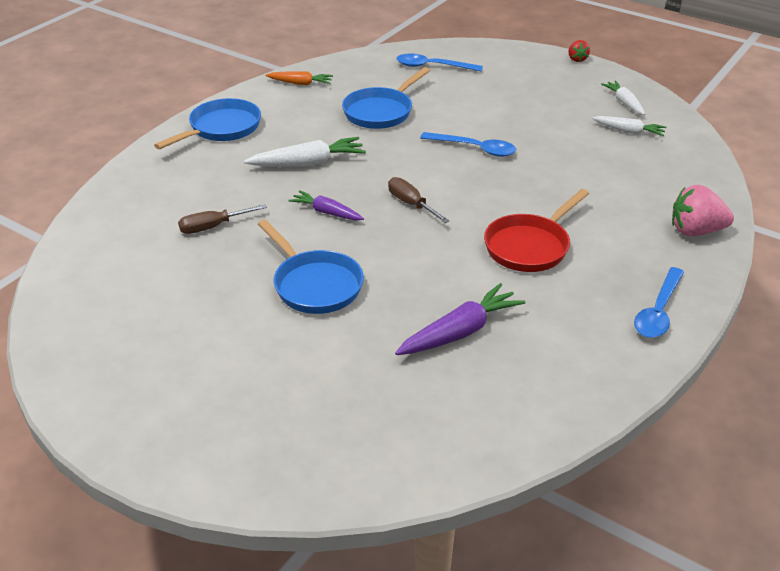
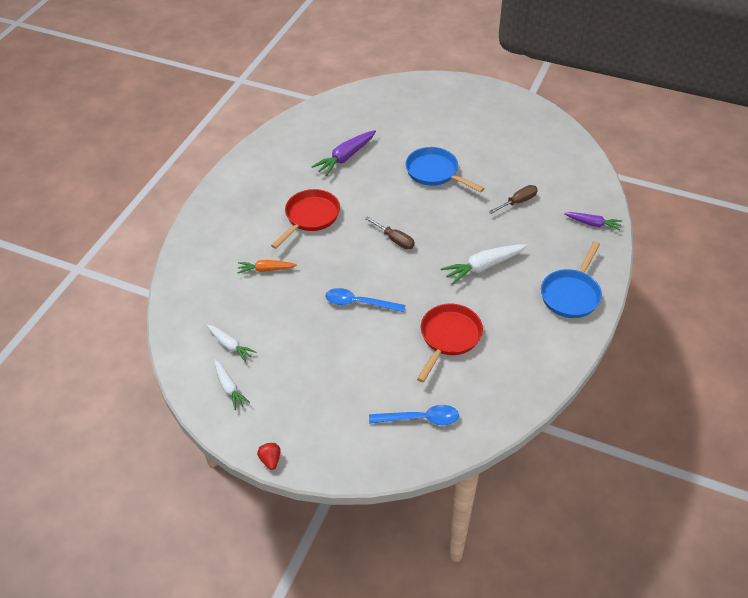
camera: 170 degrees right, 10 degrees up
orange carrot [265,71,333,85] -> orange carrot moved to [238,260,297,273]
purple carrot [288,190,364,221] -> purple carrot moved to [564,212,622,231]
blue pan [342,67,430,129] -> red pan [417,304,483,382]
white carrot [592,116,666,136] -> white carrot turned 150 degrees counterclockwise [207,324,256,362]
blue spoon [634,267,684,338] -> none
pink strawberry [672,185,734,236] -> none

